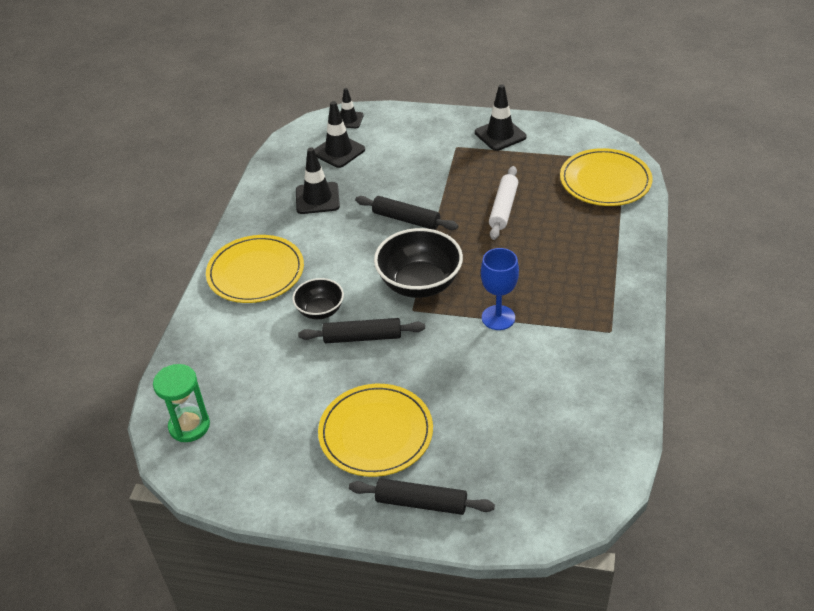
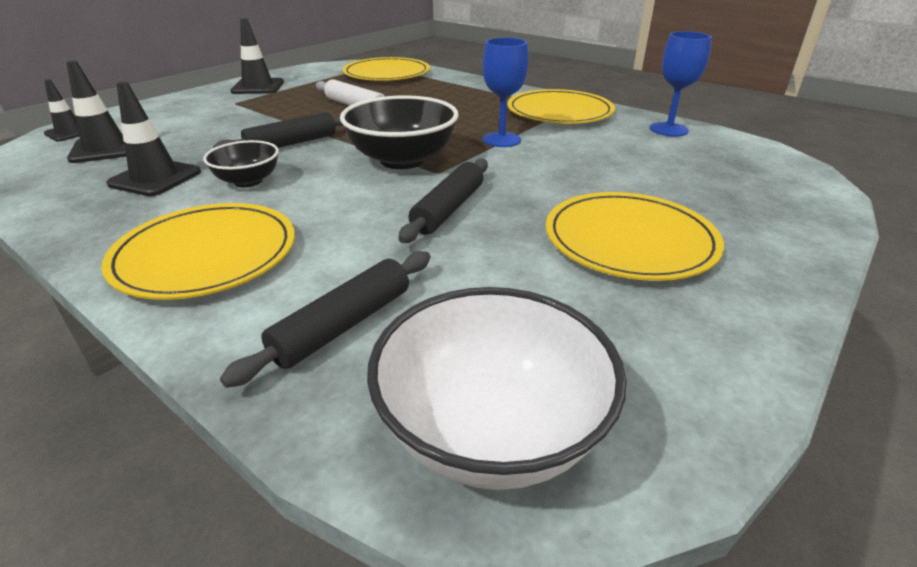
camera: 65 degrees left, 10 degrees down
green hourglass [153,364,210,442] -> white bowl [367,287,627,490]
black bowl [292,278,344,319] -> black bowl moved to [203,140,279,187]
black rolling pin [349,479,495,515] -> black rolling pin moved to [220,251,430,388]
none -> yellow plate [507,89,615,124]
none -> blue goblet [650,31,712,136]

